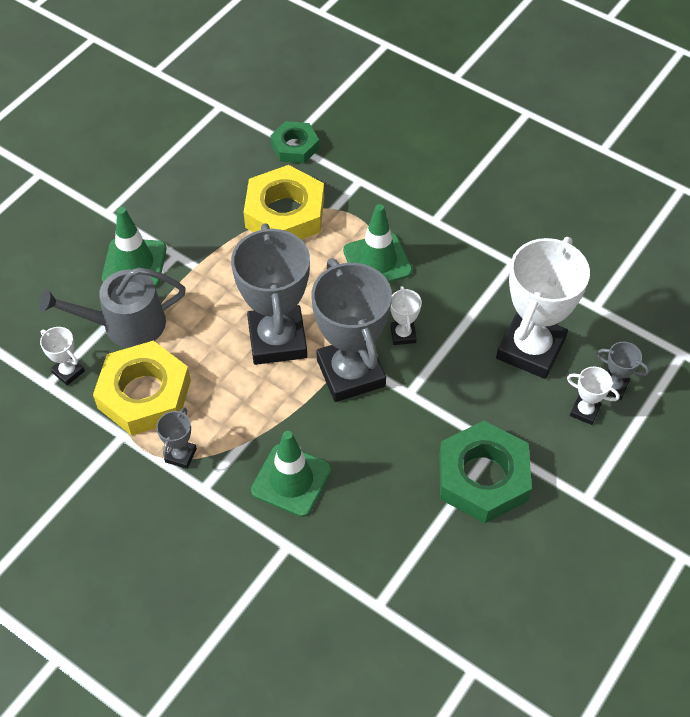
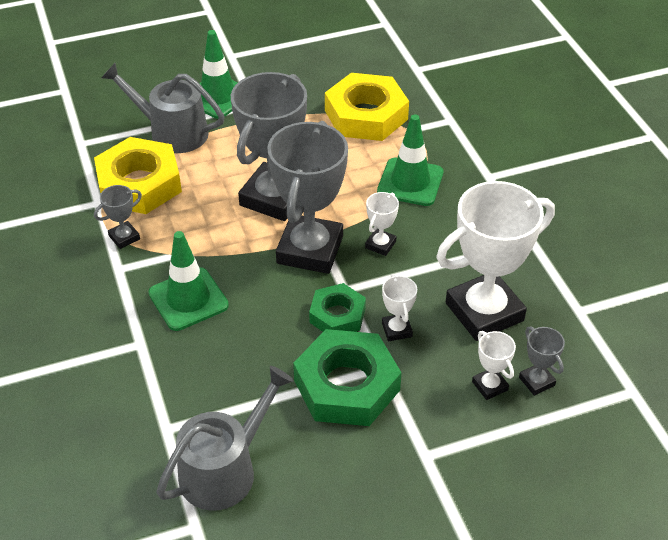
camera: 35 degrees right, 10 degrees down
white trophy [40,327,85,386] -> white trophy moved to [382,274,417,341]
green nut [270,121,319,164] -> green nut moved to [309,283,366,332]
none -> grey watering can [156,366,294,510]

